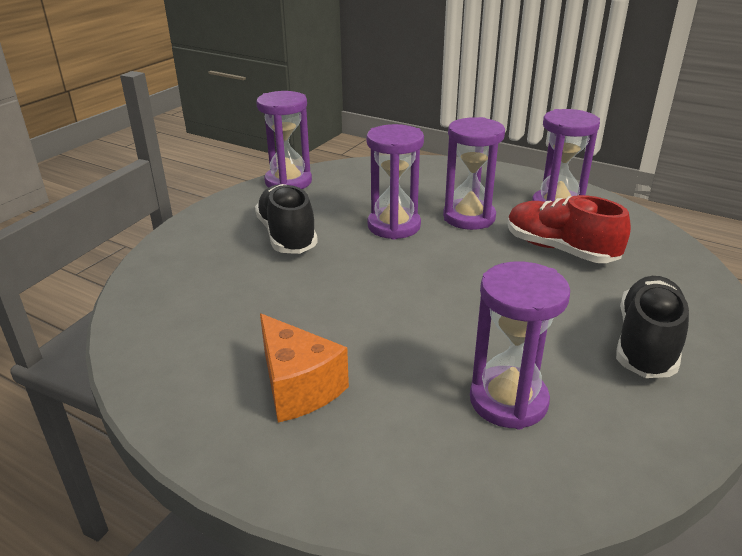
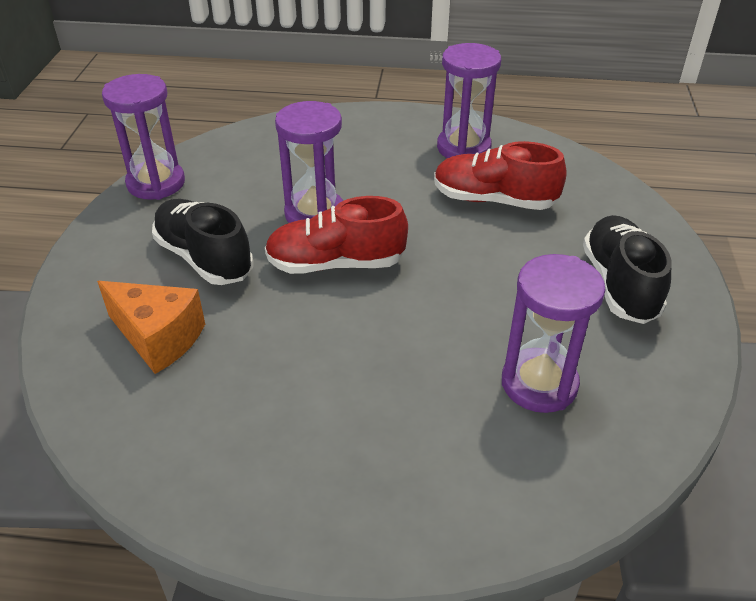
camera: 25 degrees left, 10 degrees up
orange cheese [260,314,349,423] -> orange cheese moved to [97,281,205,374]
purple hourglass [443,117,505,230] -> none
none -> red shoe [265,196,408,274]

